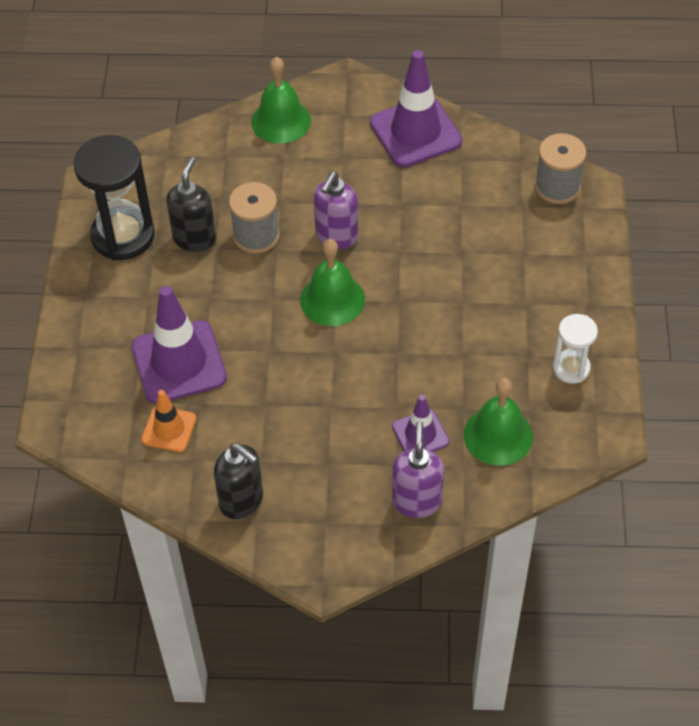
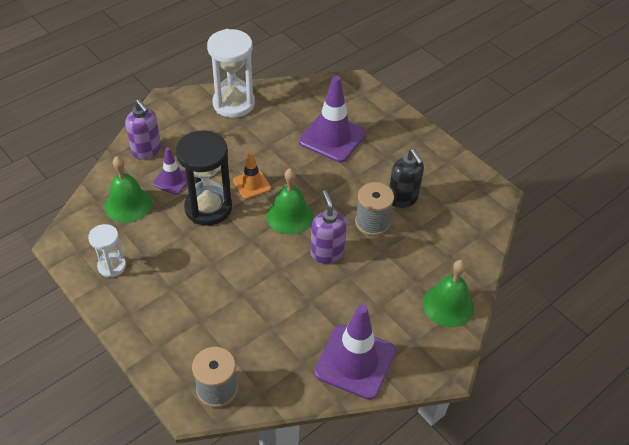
camera: 135 degrees right, 5 degrees down
black hourglass [73,135,155,260] -> black hourglass moved to [176,131,232,226]
orange traffic cone [141,390,197,452] -> orange traffic cone moved to [233,152,271,199]
black soap dispenser [214,443,263,519] -> white hourglass [207,29,255,118]

